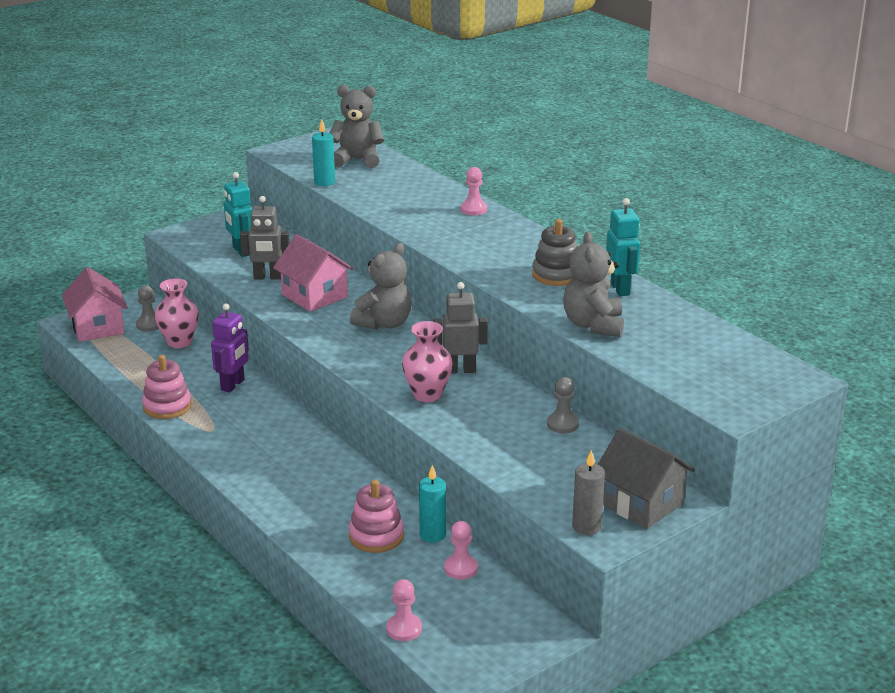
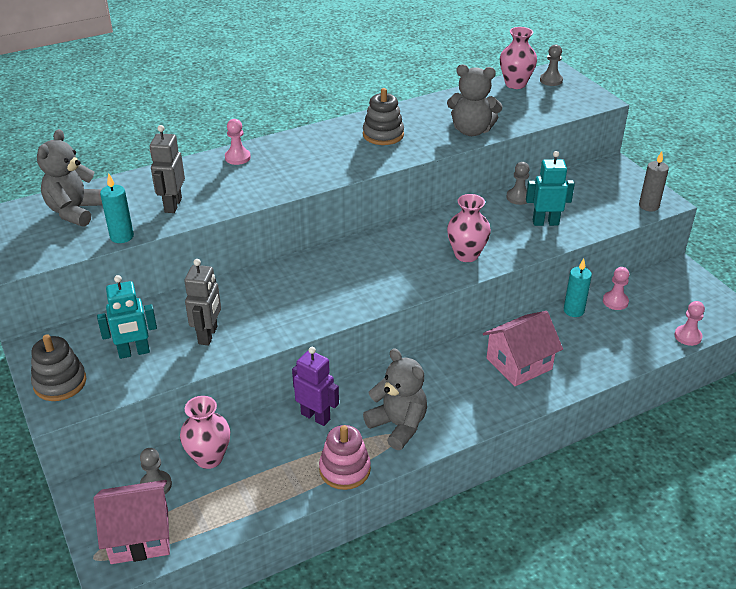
camera: 80 degrees left, 10 degrees up
pink house [273,234,354,312] -> pink house moved to [483,311,563,386]
pink stacking toy [349,480,404,553] -> none
grey teddy bear [350,243,412,330] -> grey teddy bear moved to [363,348,427,450]
grey robot [433,282,488,374] -> grey robot moved to [150,125,185,213]
grey house [597,428,695,529] -> none
turquoise robot [606,198,640,296] -> turquoise robot moved to [526,151,575,226]
none -> grey stacking toy [31,334,86,401]
none -> pink vase [500,27,537,89]
none -> grey pawn [540,44,563,86]

